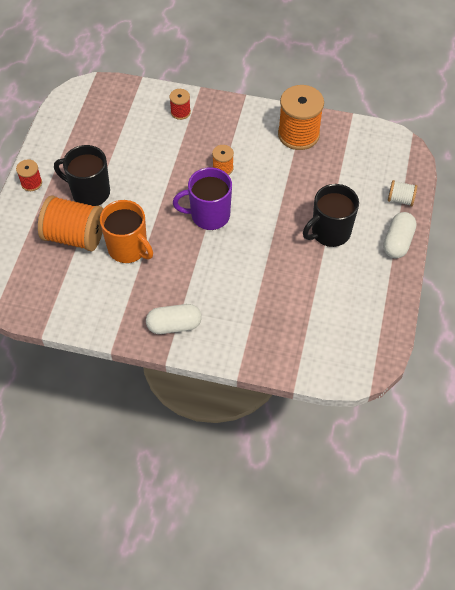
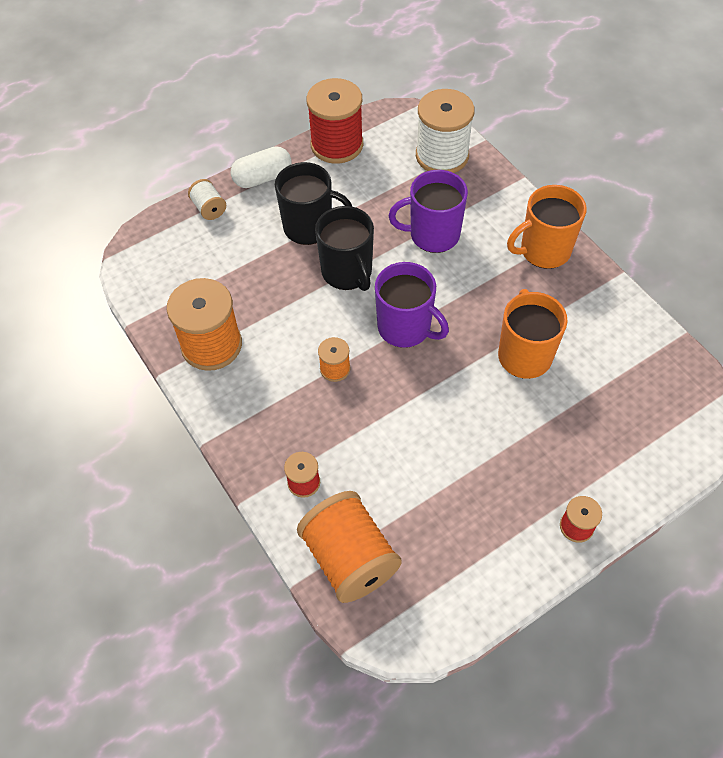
camera: 135 degrees left, 0 degrees up
orange spool [38,195,103,251] -> orange spool moved to [297,491,402,603]
black mug [54,145,110,206] -> black mug moved to [315,206,374,291]
white capsule [146,304,202,334] -> orange mug [507,185,587,269]
none -> red spool [306,78,363,164]
none -> purple mug [389,170,468,253]
none -> white spool [416,89,475,173]

